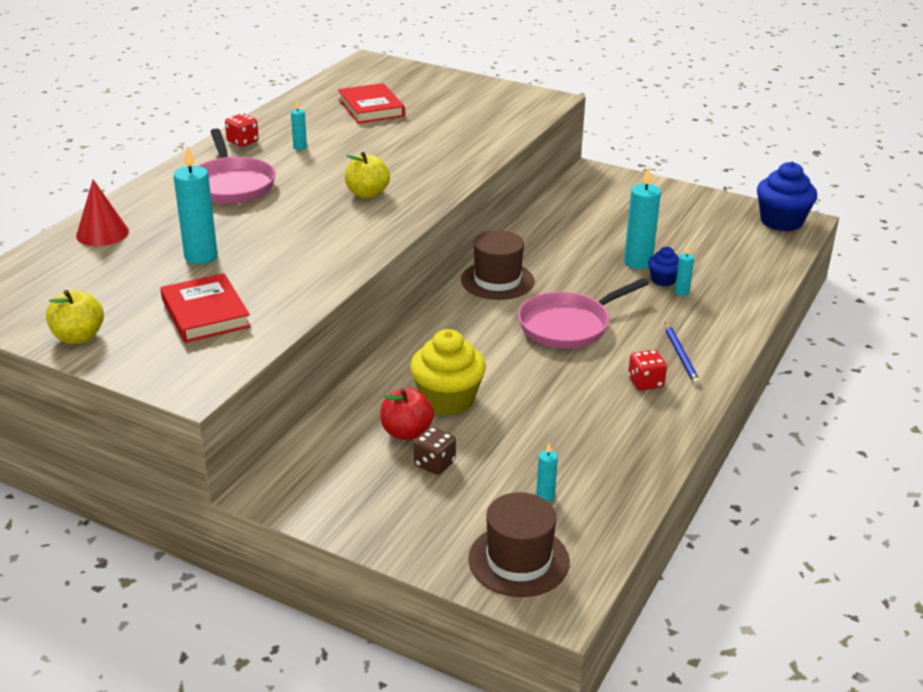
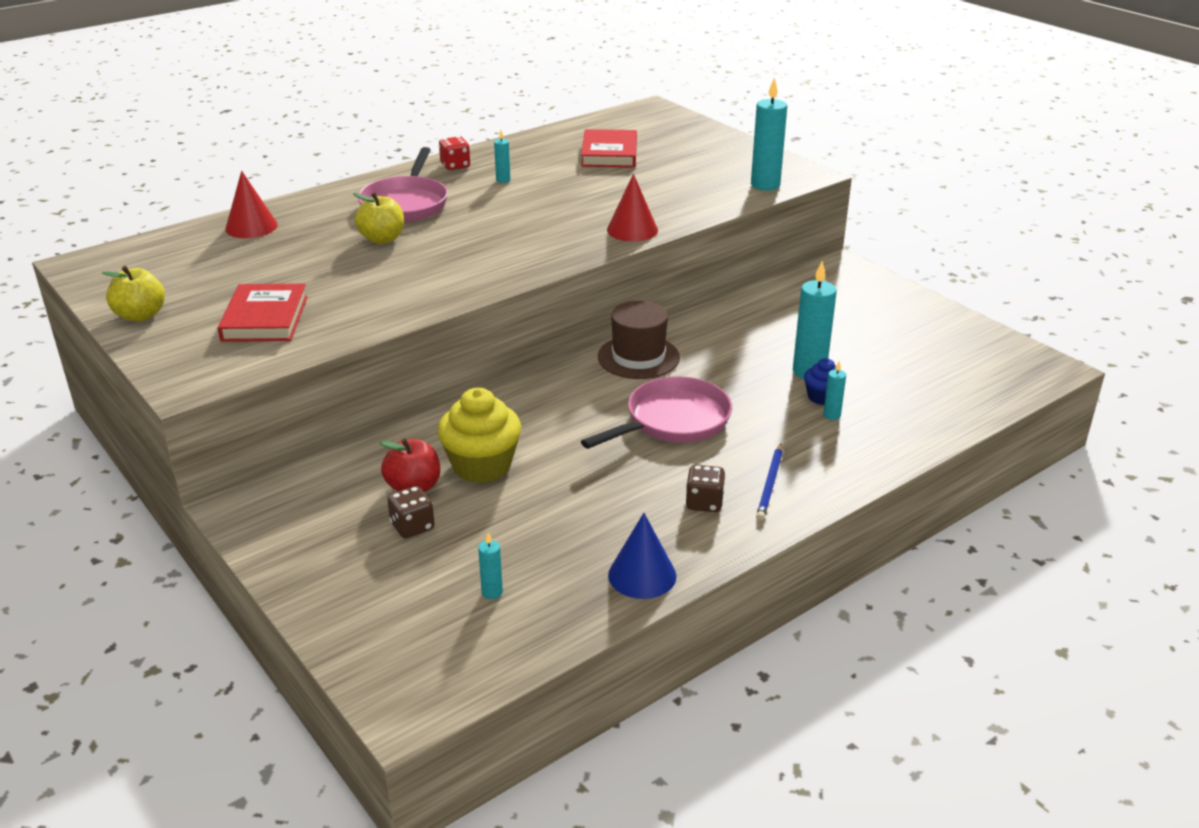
camera: 25 degrees right, 0 degrees up
turquoise candle [173,146,218,264] -> turquoise candle moved to [751,78,787,190]
yellow apple [345,152,390,198] -> yellow apple moved to [353,192,404,244]
brown hat [468,492,570,597] -> none
pink pan [518,278,649,349] -> pink pan turned 150 degrees clockwise [581,376,732,449]
red dice [628,350,667,391] -> brown dice [686,465,725,512]
blue cupcake [757,162,817,231] -> none
none -> red cone [607,174,658,242]
none -> blue cone [608,513,676,599]

